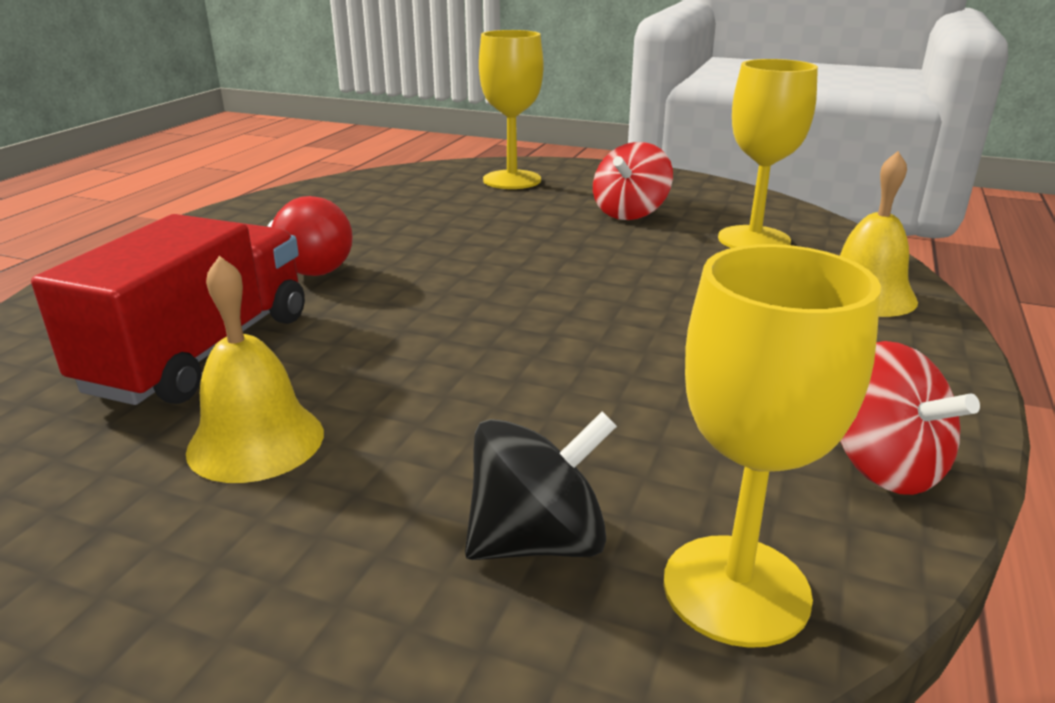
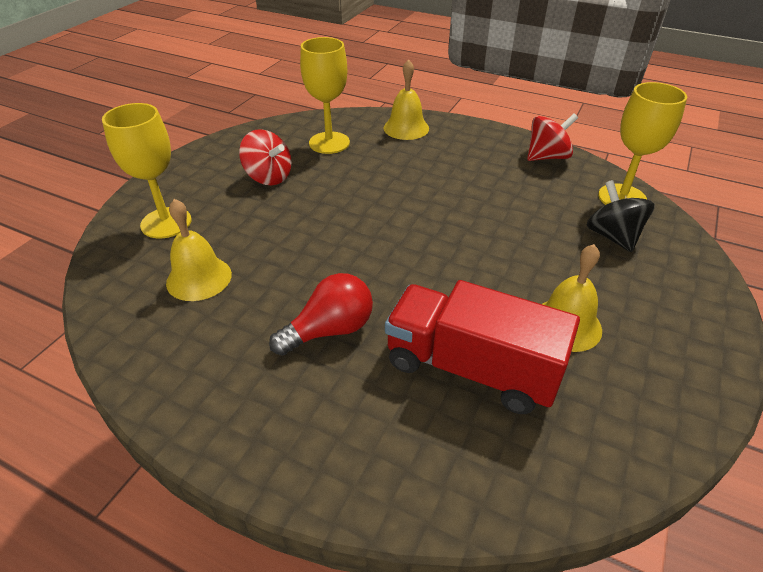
camera: 85 degrees left, 15 degrees up
none -> yellow bell [166,199,232,301]

